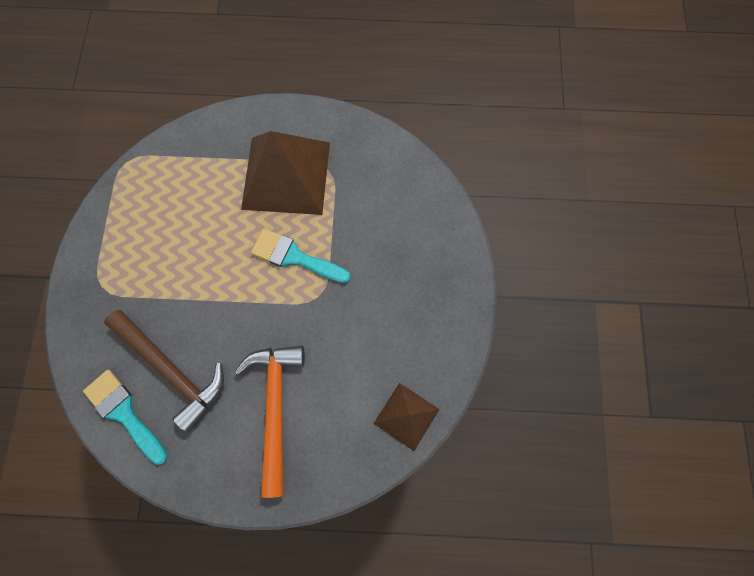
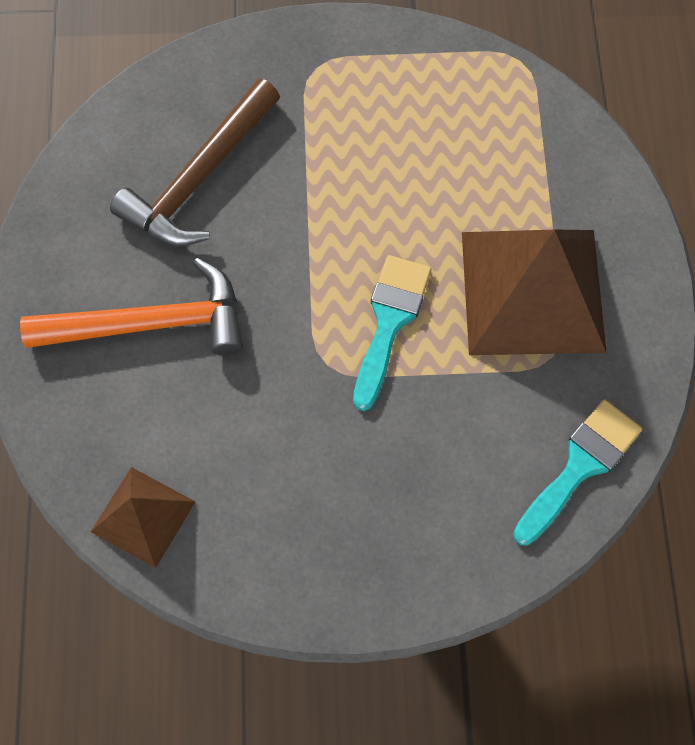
camera: 85 degrees right, 5 degrees down
turquoise brush [83,370,168,465] -> turquoise brush moved to [513,399,642,545]

